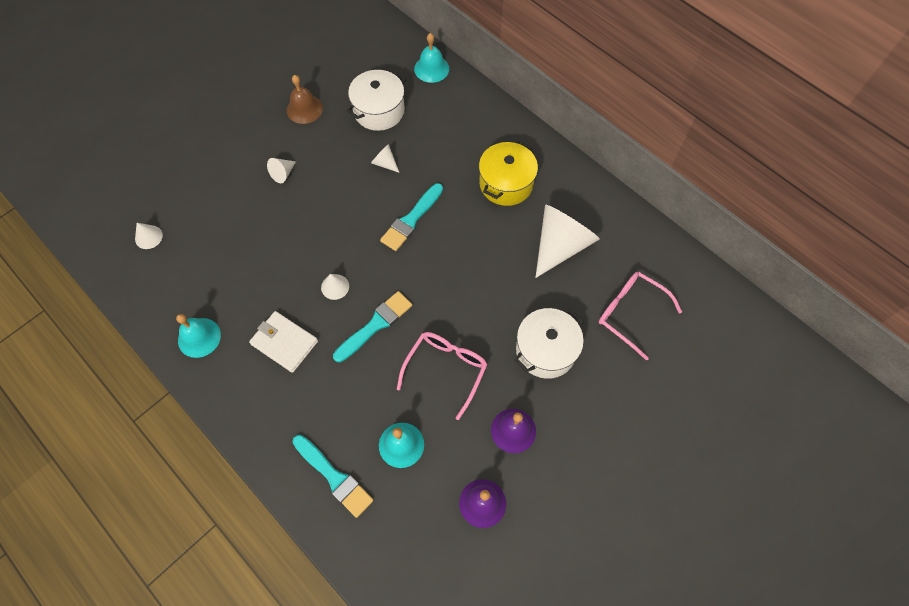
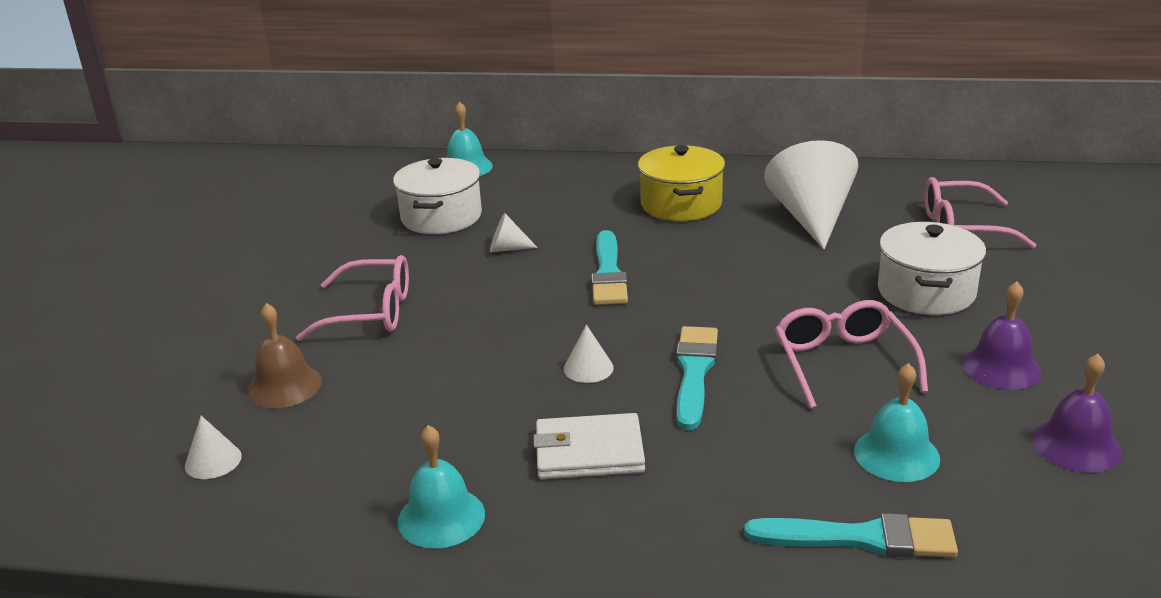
camera: 35 degrees left, 35 degrees down
white cone [267,158,296,183] -> pink glasses [296,255,409,341]
brown bell [287,75,323,124] -> brown bell moved to [247,303,322,408]

